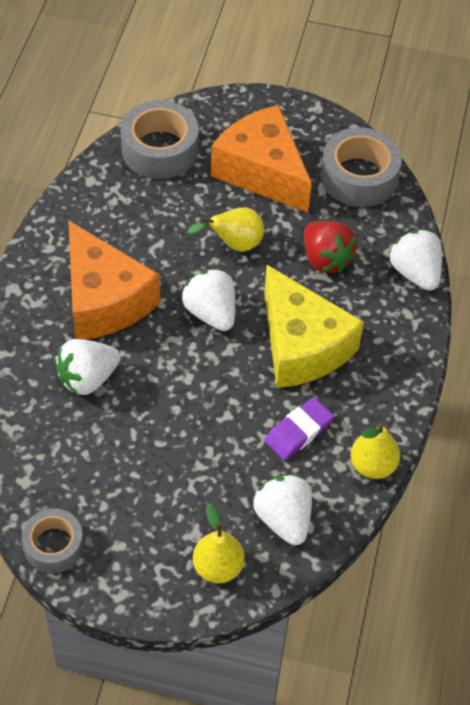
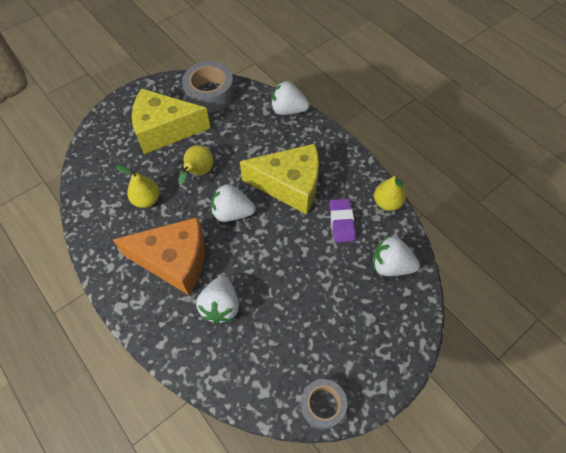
camera: 50 degrees left, 5 degrees up
grey tape [121,100,199,179] -> none
yellow pear [193,505,244,583] -> yellow pear moved to [116,165,160,208]
orange cheese [211,105,312,213] -> yellow cheese [132,88,210,154]
red strawberry [304,221,357,273] -> none

